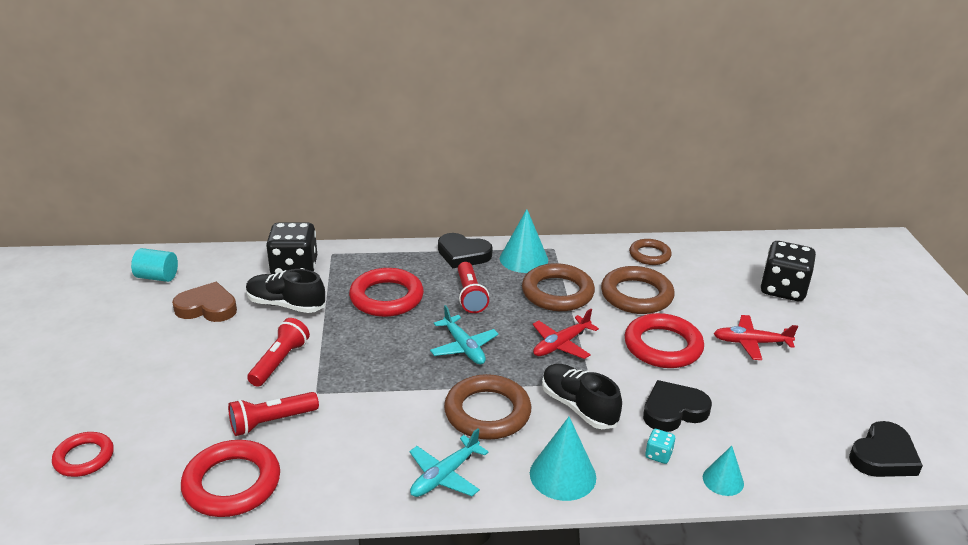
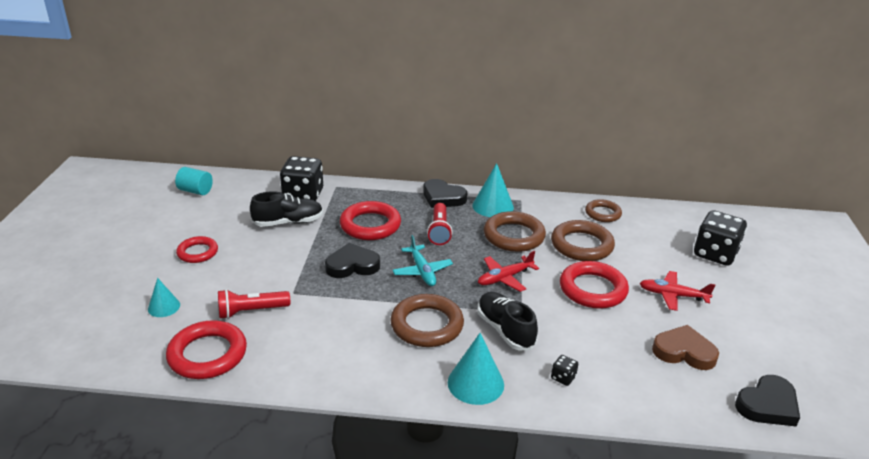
camera: 10 degrees right, 0 degrees up
red ring [52,432,114,477] -> red ring moved to [176,236,218,263]
brown heart [172,282,237,322] -> brown heart moved to [652,325,719,370]
black shoe [246,269,325,313] -> black shoe turned 135 degrees clockwise [250,191,323,227]
red flashlight [247,318,310,387] -> none
turquoise plane [409,428,489,497] -> none
black heart [643,380,712,432] -> black heart moved to [325,243,380,278]
turquoise dice [645,429,675,464] -> black dice [551,355,578,386]
turquoise cone [703,446,744,496] -> turquoise cone moved to [148,278,180,317]

